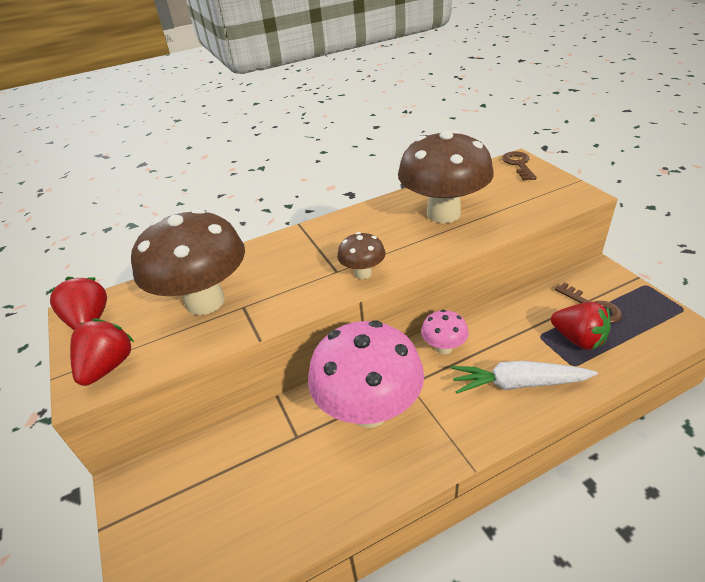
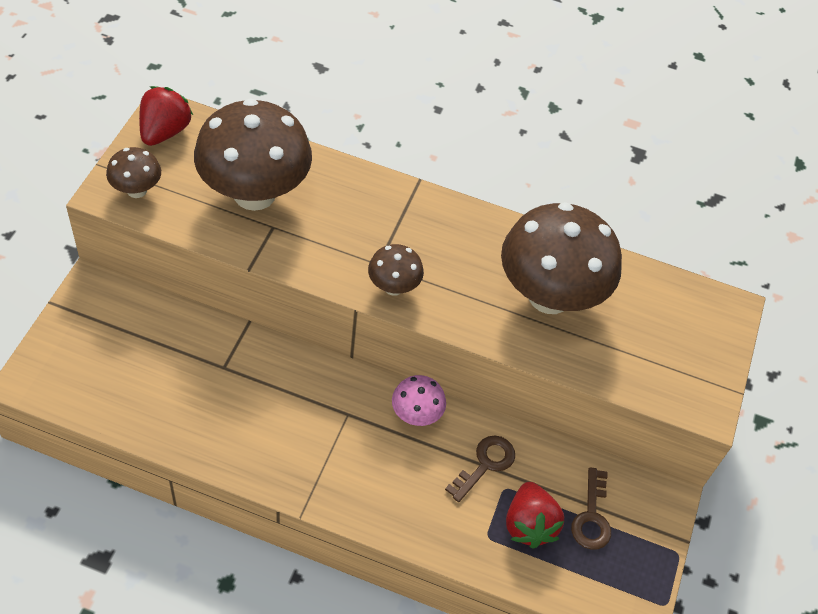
camera: 35 degrees right, 15 degrees up
red strawberry [70,318,134,386] -> brown mushroom [106,147,161,198]
pink mushroom [308,320,424,428] -> none
white carrot [451,361,598,394] -> none
brown key [502,151,537,181] -> brown key moved to [445,436,515,502]

